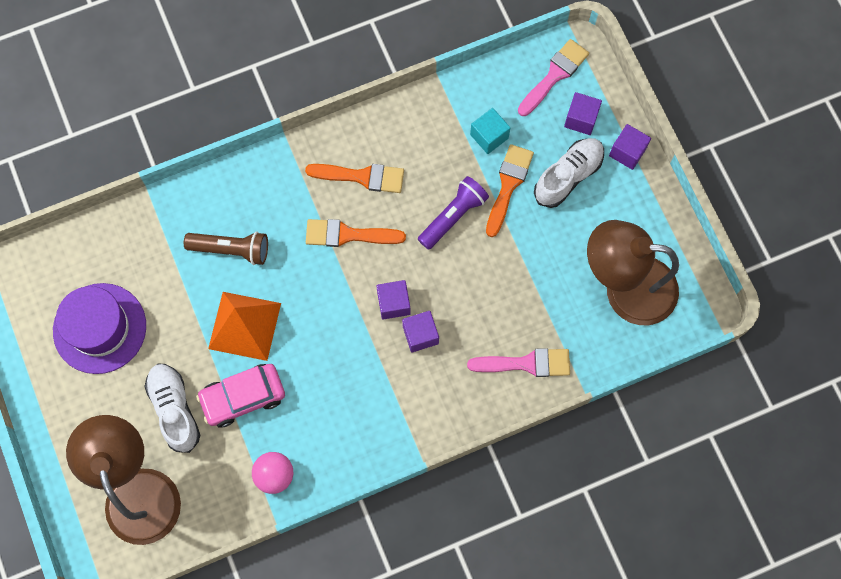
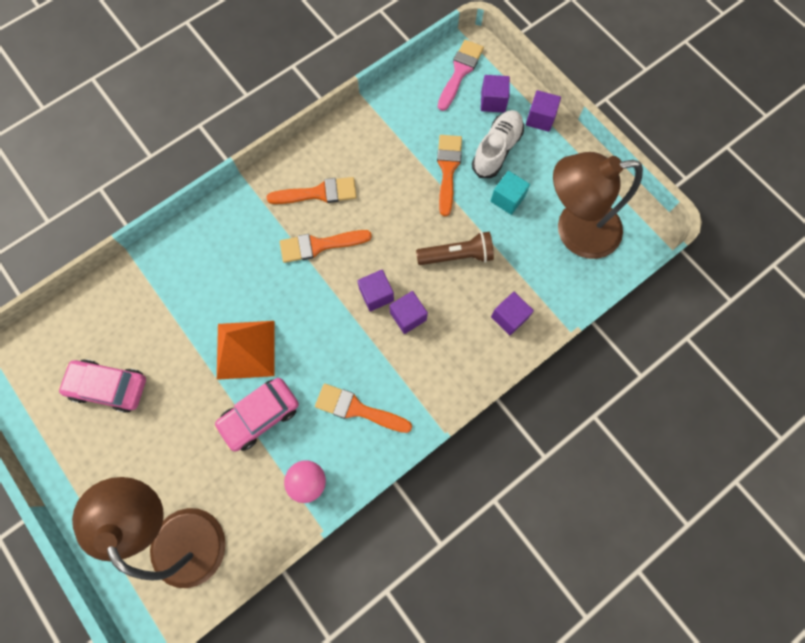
camera: 15 degrees left, 0 degrees up
purple hat [53,283,146,374] -> pink car [58,359,146,413]
white shoe [144,364,200,453] -> none
brown flashlight [184,232,268,265] -> brown flashlight moved to [416,232,494,265]
purple flashlight [418,176,489,250] -> none
pink brush [467,348,570,377] -> purple cube [491,292,534,335]
turquoise cube [470,108,510,154] -> turquoise cube moved to [491,171,530,215]
none -> orange brush [315,383,412,433]

